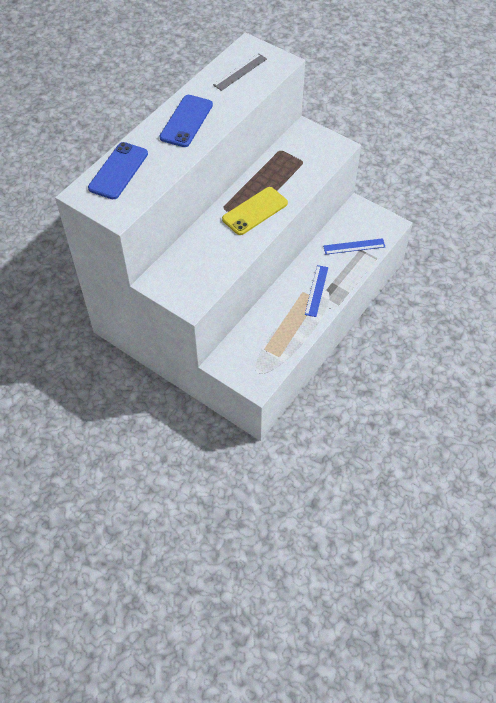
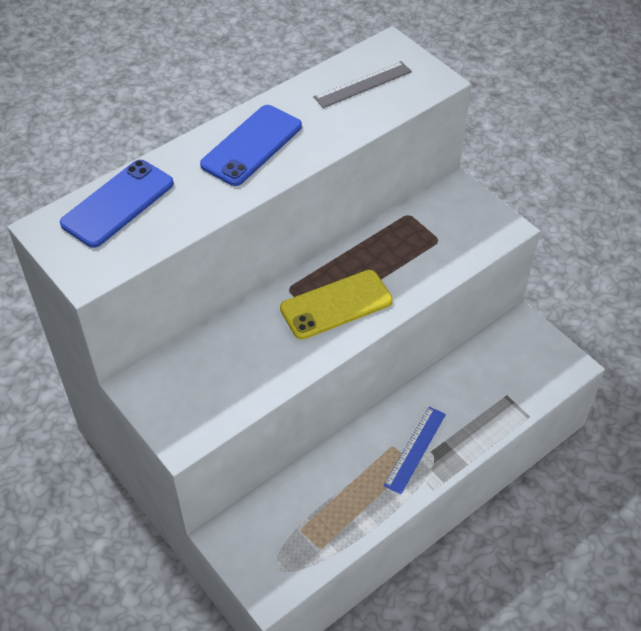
camera: 15 degrees right, 5 degrees down
blue ruler [323,238,385,255] -> none

